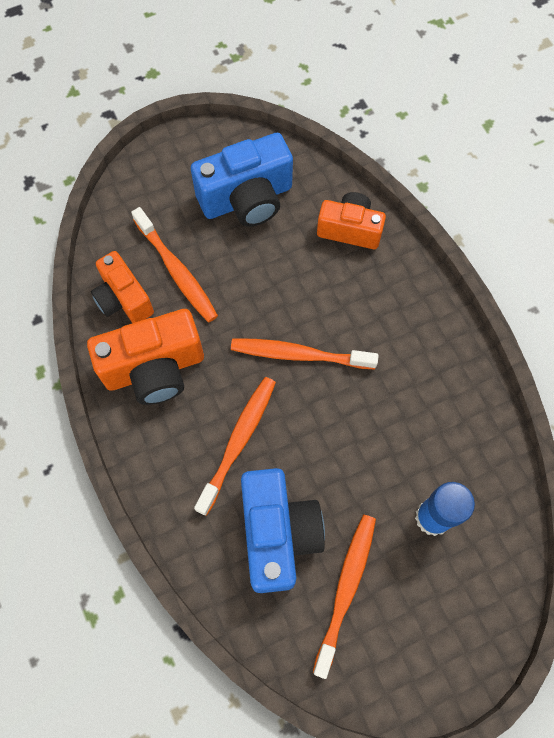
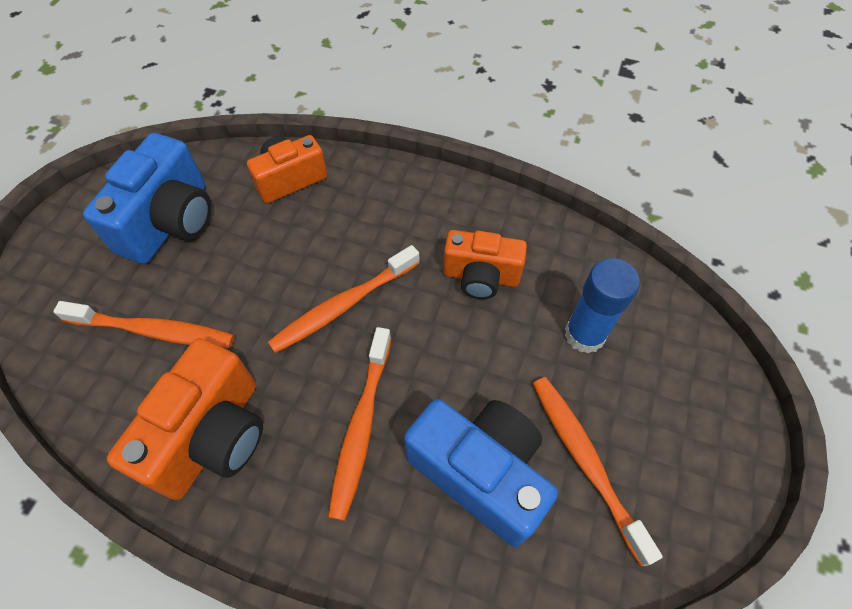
camera: 45 degrees left, 10 degrees down
orange camera [91,251,154,323] -> orange camera moved to [443,230,527,299]
orange toothbrush [194,377,276,516] -> orange toothbrush turned 150 degrees counterclockwise [328,327,391,521]

